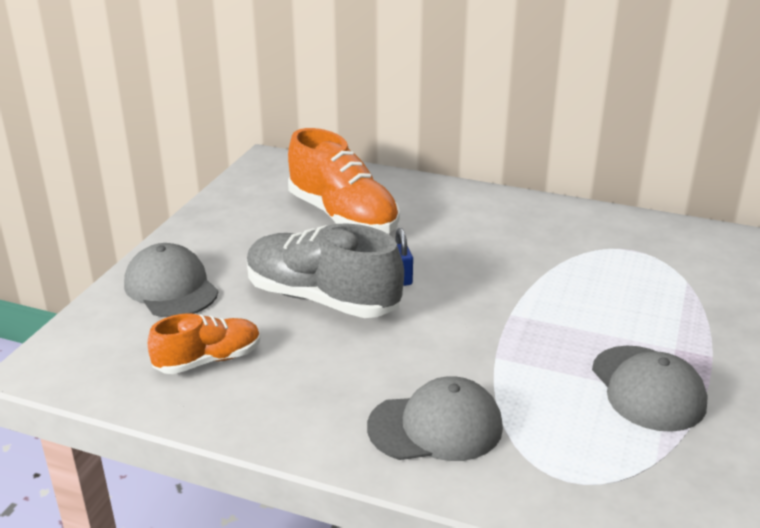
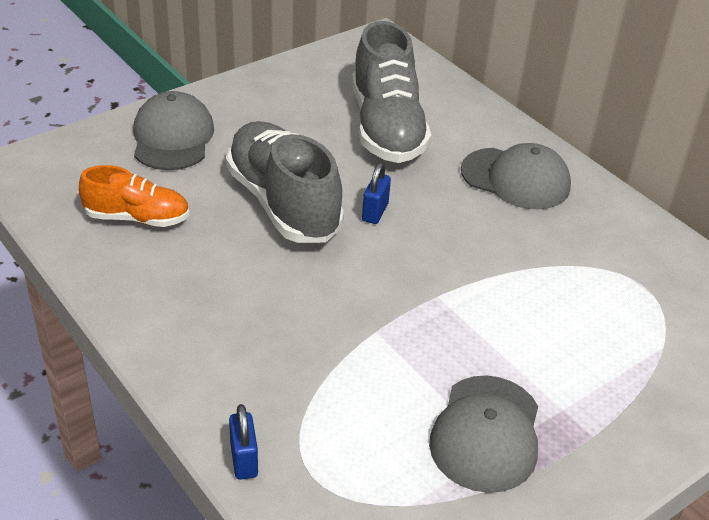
camera: 30 degrees right, 10 degrees up
orange shoe [288,128,400,233] -> grey shoe [352,21,431,163]
grey cap [367,376,503,461] -> grey cap moved to [461,143,571,209]
none -> blue padlock [229,404,258,480]

